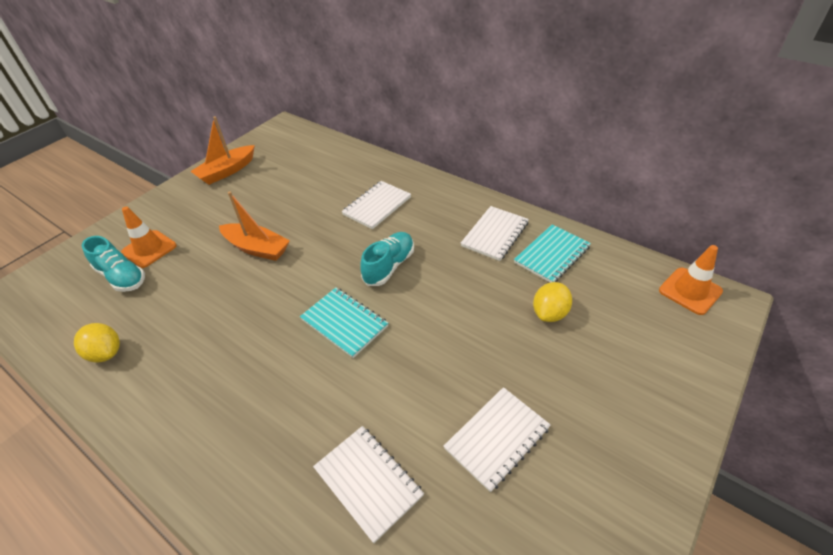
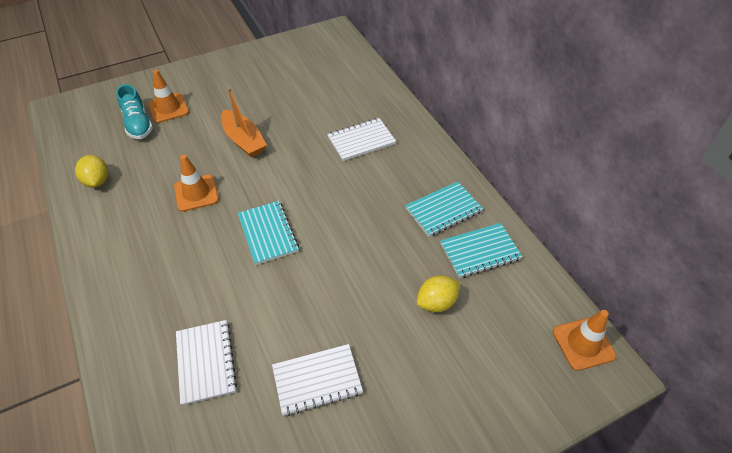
camera: 25 degrees right, 5 degrees up
orange boat [190,116,255,185] -> none
turquoise shoe [360,232,414,286] -> none
white notebook [461,206,529,261] -> turquoise notebook [405,182,483,237]
none -> orange traffic cone [174,155,219,212]

